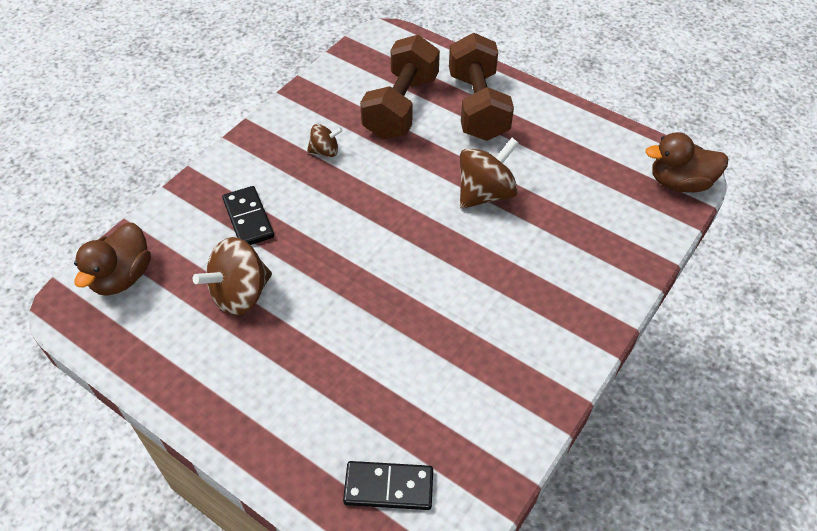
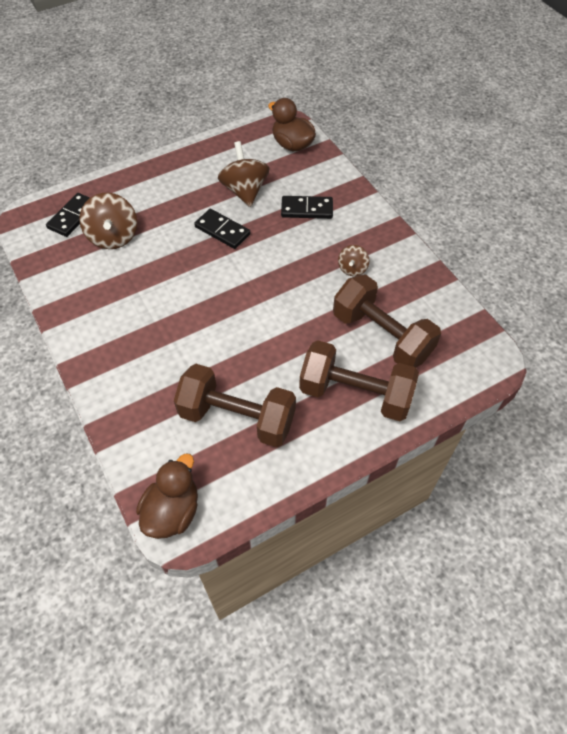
camera: 115 degrees right, 5 degrees up
brown spinning top [460,138,519,209] -> brown spinning top moved to [79,193,137,249]
none -> brown dumbbell [174,364,296,447]
none -> black domino [194,209,250,249]

